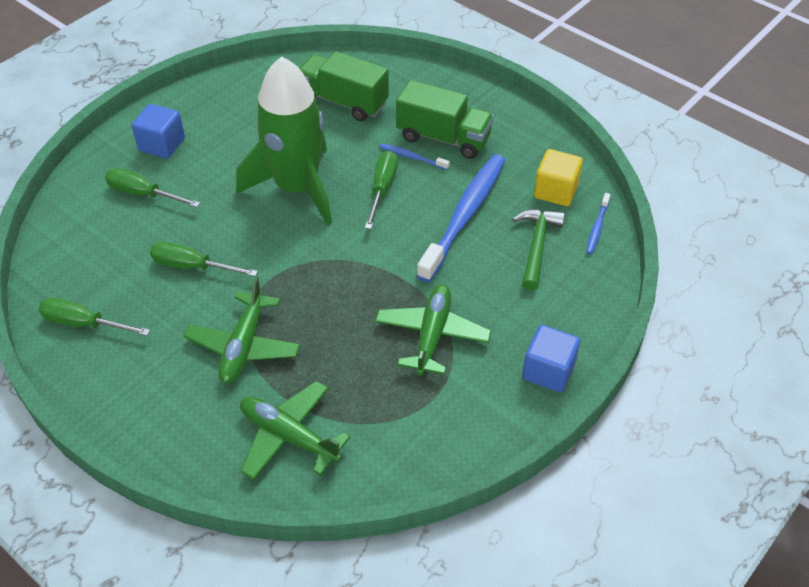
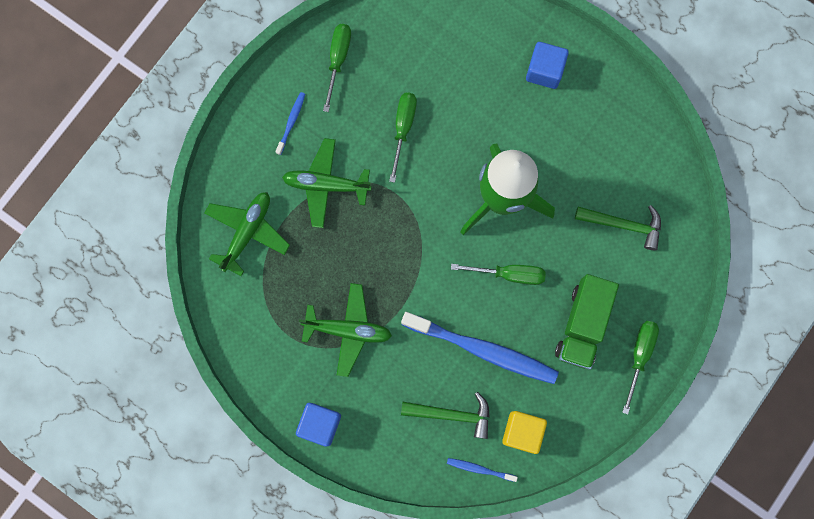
camera: 85 degrees right, 30 degrees up
green screwdriver [105,168,200,207] -> green screwdriver moved to [622,321,659,414]
green truck [299,51,389,121] -> green hammer [575,205,661,250]
blue toothbrush [380,143,450,170] -> blue toothbrush moved to [275,92,305,155]

